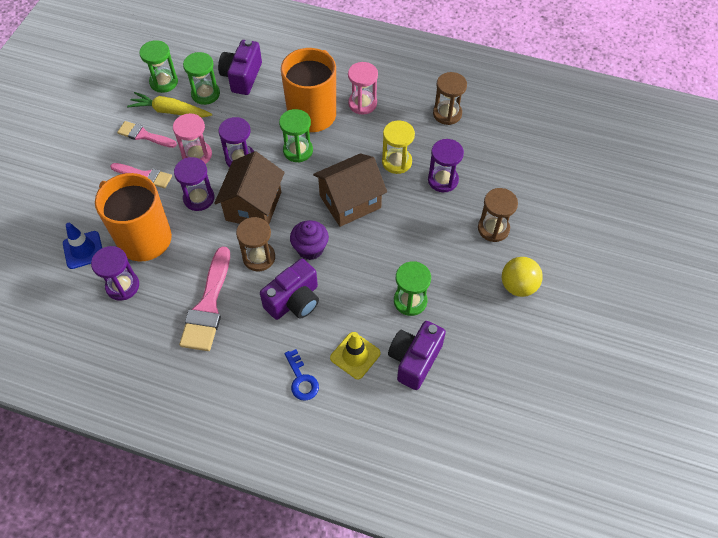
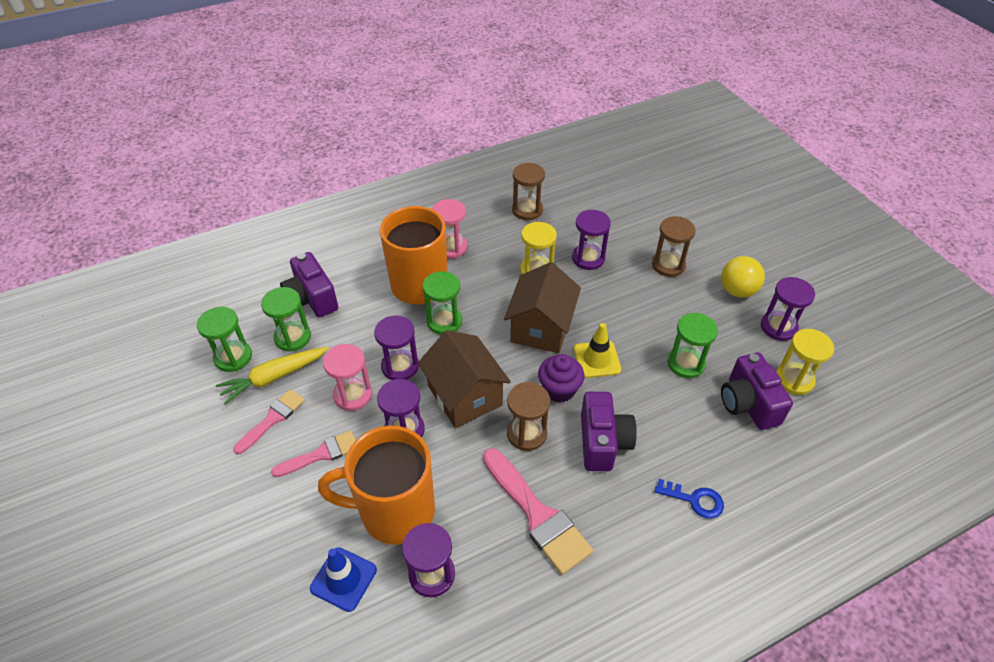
camera: 45 degrees left, 10 degrees down
pink brush [117,121,177,148] -> pink brush turned 150 degrees clockwise [233,389,305,454]
yellow traffic cone [330,332,381,379] -> yellow traffic cone moved to [574,323,621,378]
none -> purple hourglass [761,277,815,341]
none -> yellow hourglass [776,329,834,395]

